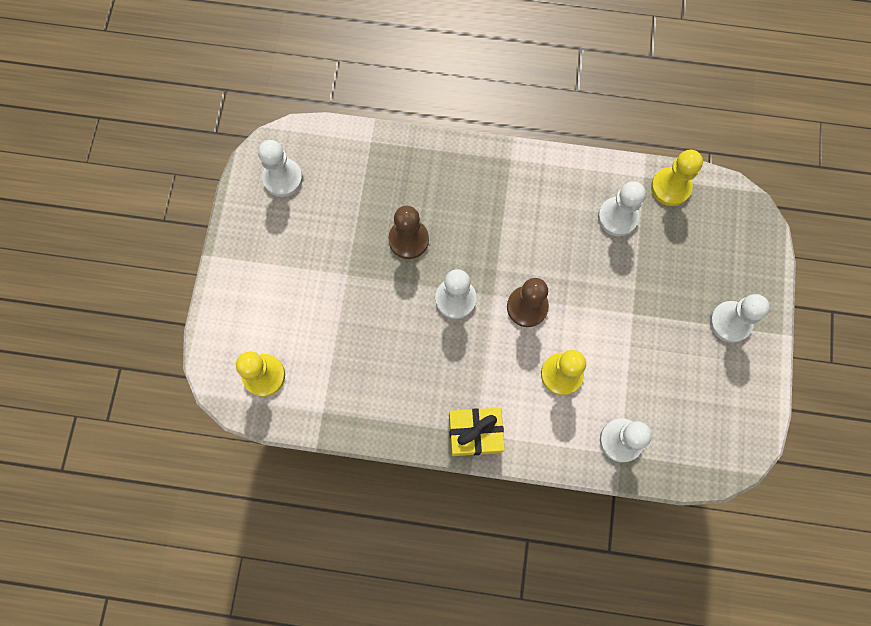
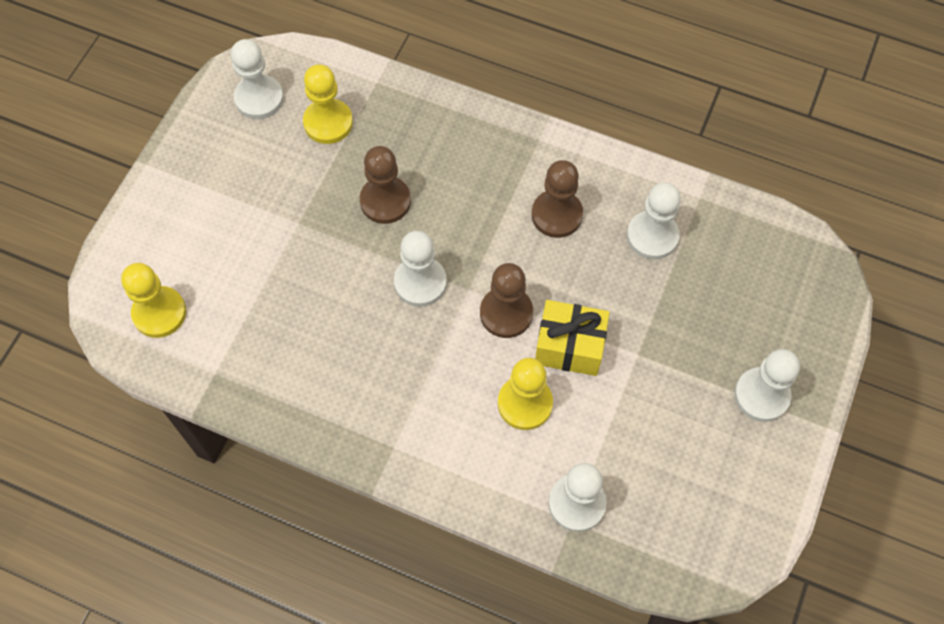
camera: 15 degrees right, 10 degrees down
yellow gift [449,408,505,456] -> yellow gift moved to [535,300,610,376]
yellow pawn [651,150,703,206] -> yellow pawn moved to [303,64,353,144]
none -> brown pawn [532,160,583,238]

